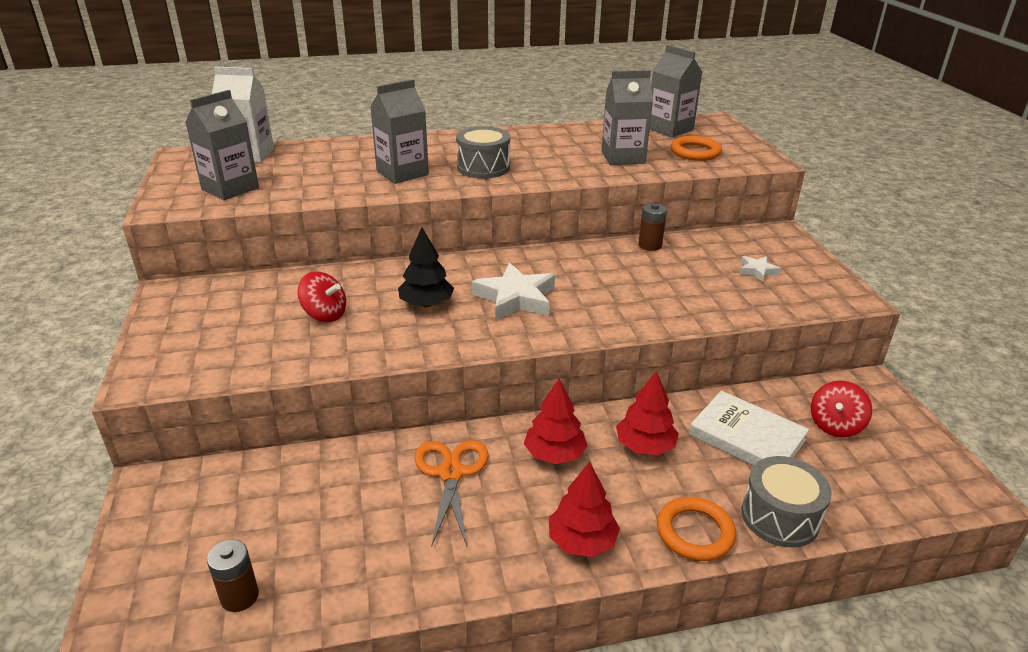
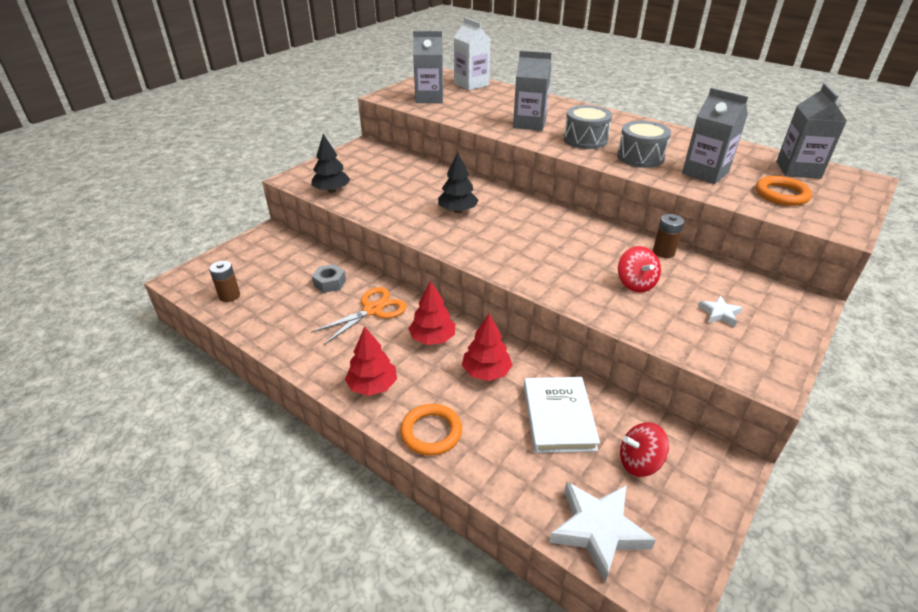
camera: 50 degrees right, 5 degrees up
red spinning top [298,271,346,322] -> red spinning top moved to [618,246,661,292]
white star [472,263,555,320] -> white star moved to [549,481,656,582]
grey drum [741,456,832,547] -> grey drum moved to [617,121,671,168]
none -> black tree [311,134,350,193]
none -> grey nut [312,264,346,293]

